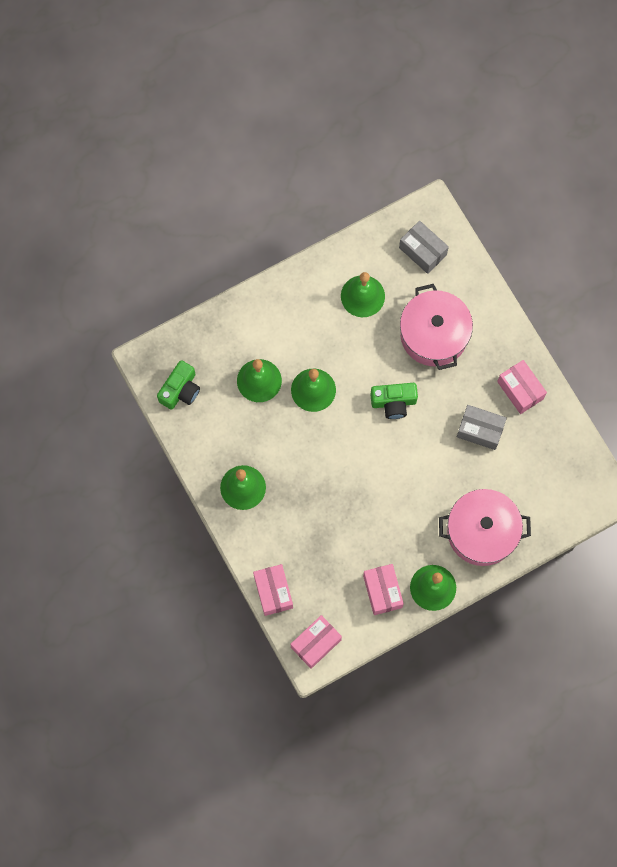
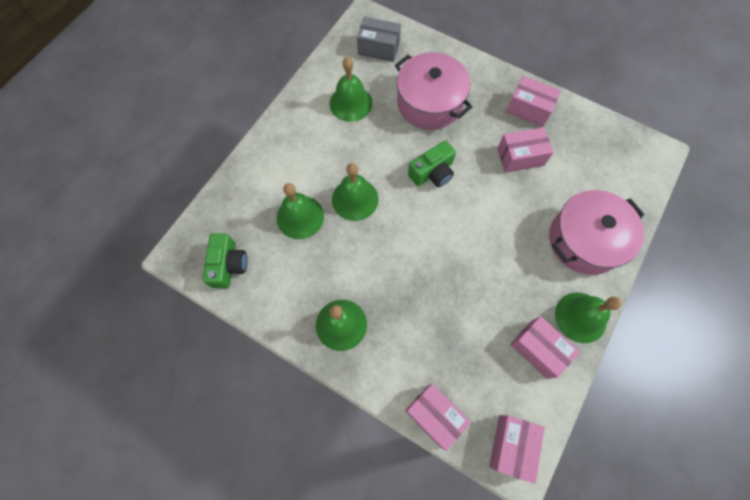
camera: 30 degrees left, 5 degrees down
grey box [457,405,507,450] -> pink box [497,127,554,173]

